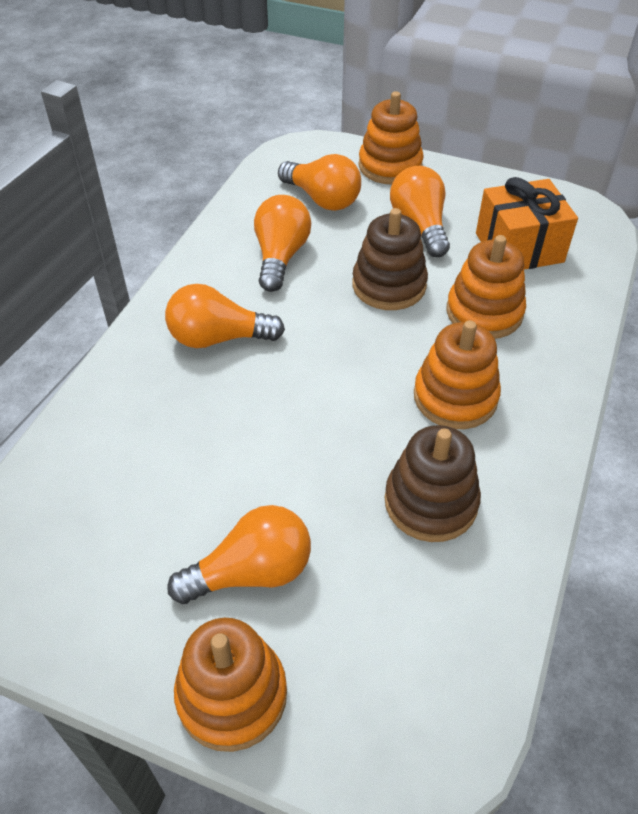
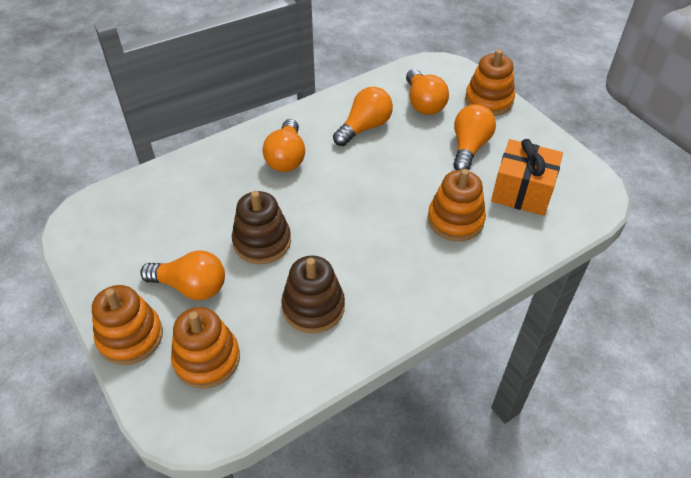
camera: 35 degrees right, 0 degrees up
orange light bulb [165,284,285,348] -> orange light bulb turned 120 degrees counterclockwise [262,119,305,172]
brown stacking toy [352,208,428,310] -> brown stacking toy moved to [232,191,291,264]
orange stacking toy [414,320,501,429] -> orange stacking toy moved to [171,307,240,389]

